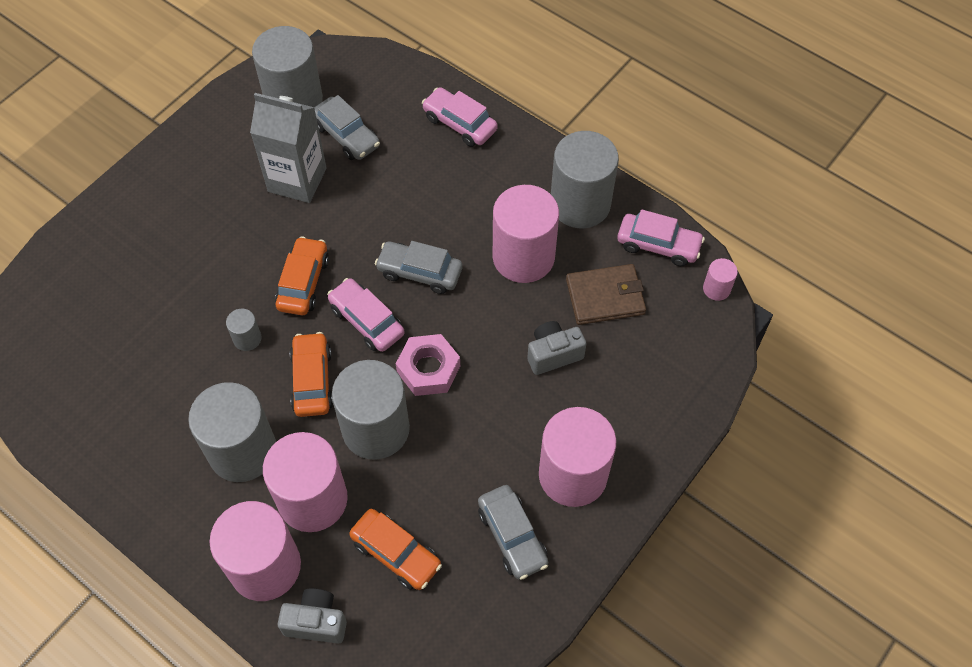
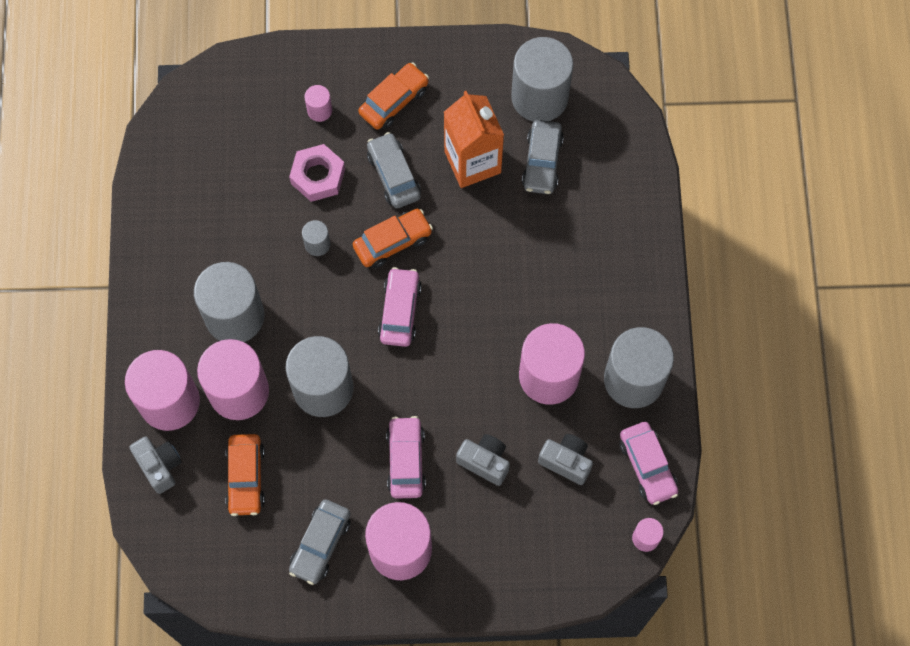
camera: 50 degrees right, 10 degrees up
grey carton [250,93,327,203] -> orange carton [444,91,504,188]
orange car [290,332,333,417] -> orange car moved to [358,62,429,130]
grey car [375,241,462,294] -> grey car moved to [367,132,421,208]
pink nut [396,334,460,396] -> pink nut moved to [289,144,345,202]
pink car [422,87,498,147] -> pink car moved to [386,416,426,499]
brown wallet [566,264,646,325] -> grey camera [538,434,593,485]
none -> pink cylinder [304,85,332,122]

